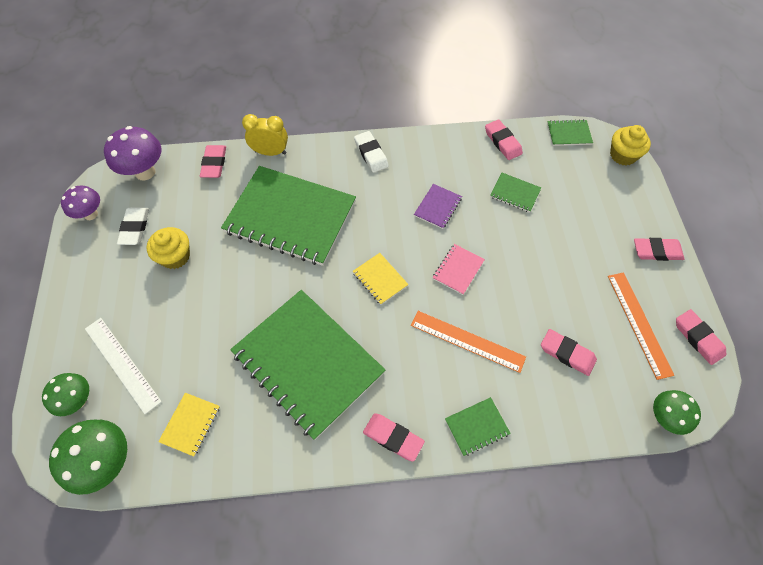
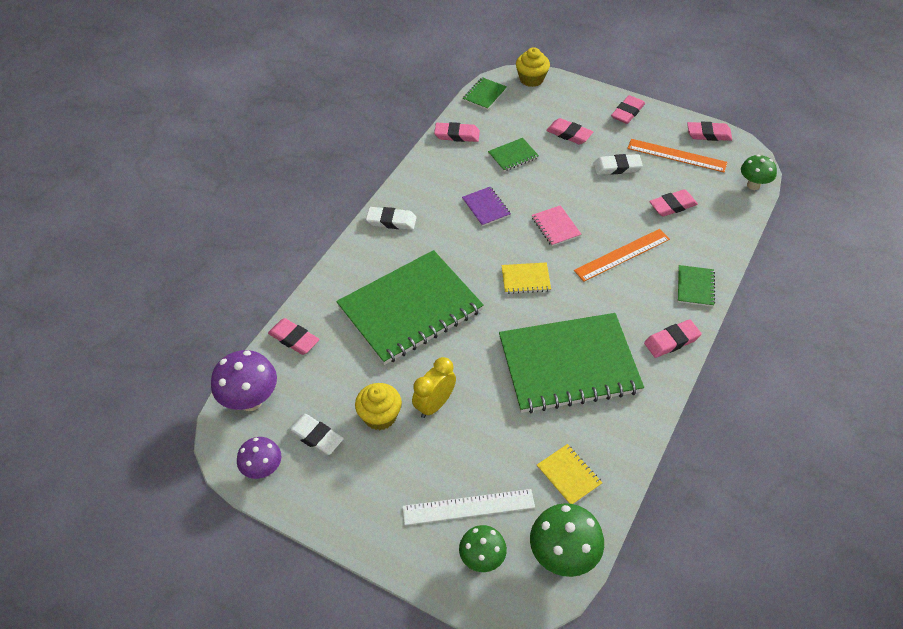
camera: 55 degrees left, 10 degrees down
yellow clock [242,114,288,156] -> yellow clock moved to [412,357,456,418]
none -> pink eraser [546,118,593,144]
none -> white eraser [593,154,643,175]

